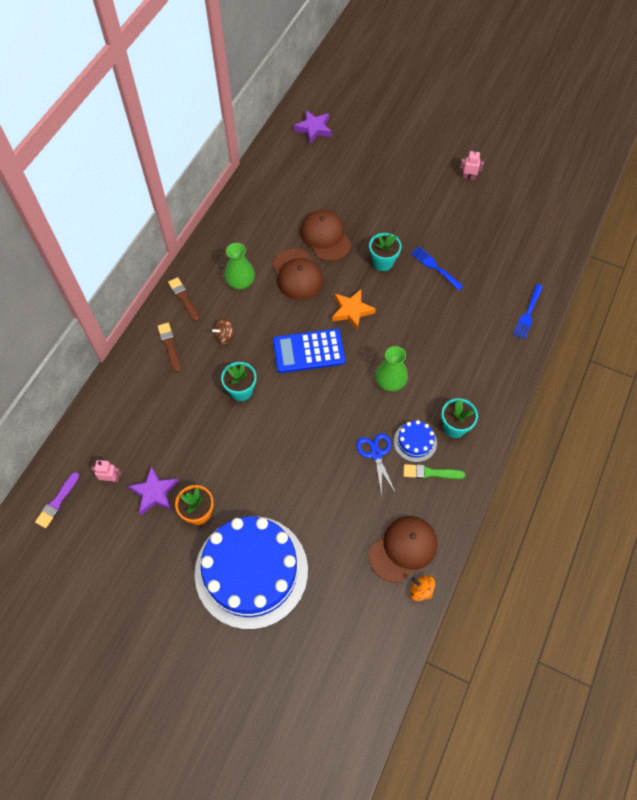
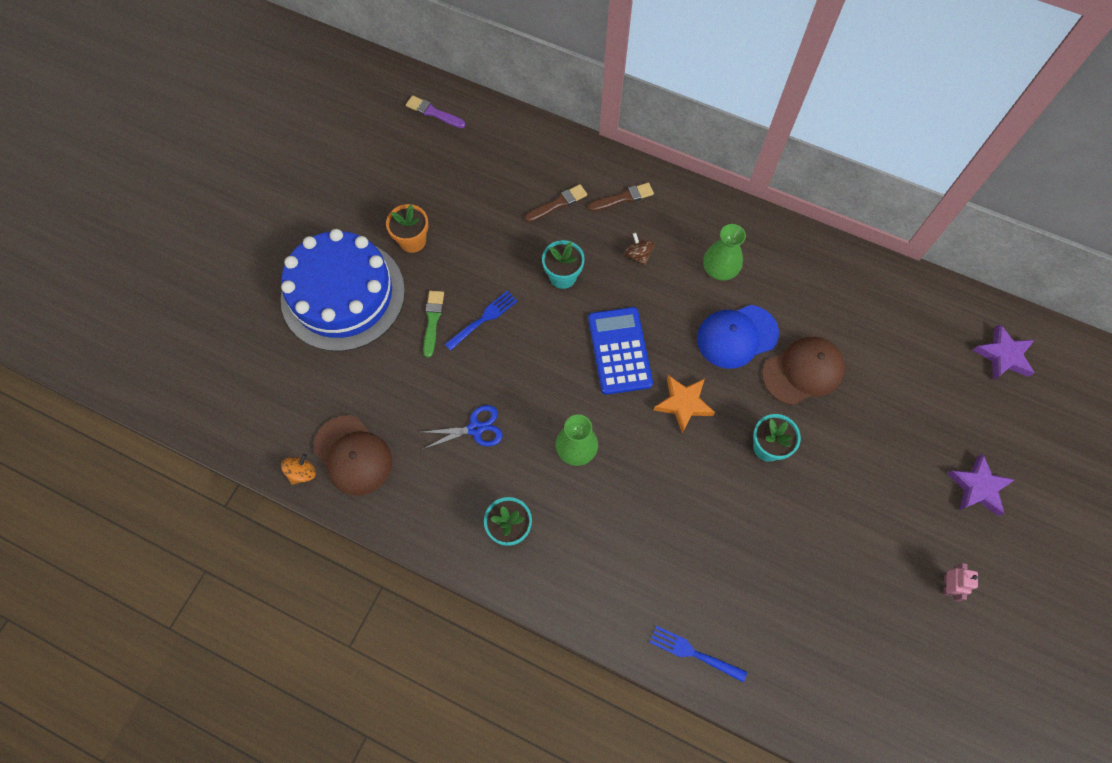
camera: 90 degrees right, 5 degrees up
pink robot [91,460,121,482] -> none
purple star [128,466,179,515] -> purple star moved to [947,454,1014,516]
brown brush [168,277,199,321] -> brown brush moved to [525,184,587,222]
brown cap [273,248,323,300] -> blue cap [697,305,779,369]
blue cake [394,420,437,462] -> none
green brush [403,464,465,479] -> green brush moved to [423,291,444,358]
blue fork [411,247,464,290] -> blue fork moved to [445,290,517,351]

